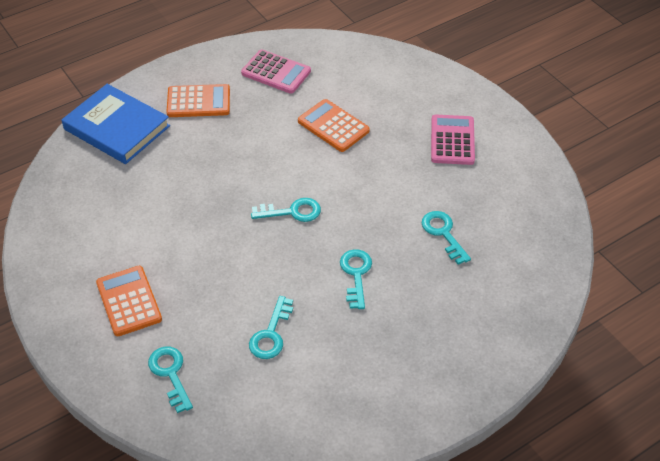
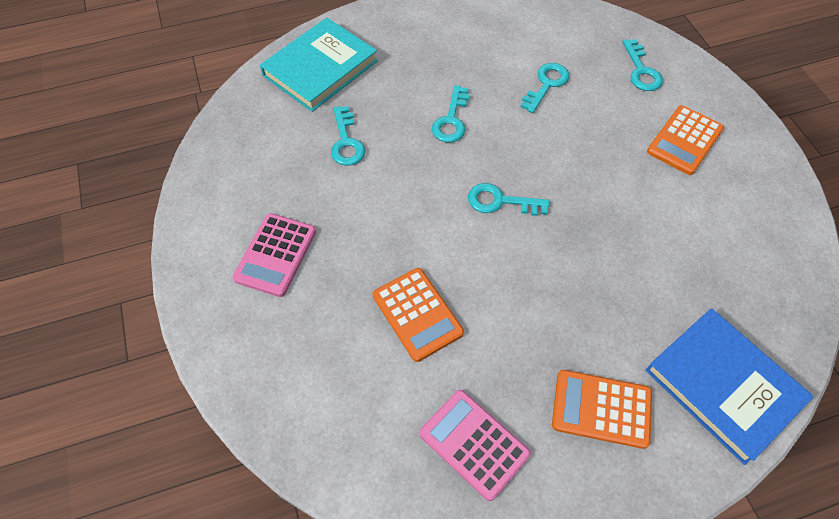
camera: 165 degrees left, 10 degrees up
orange calculator [96,266,162,336] -> orange calculator turned 45 degrees clockwise [647,105,724,175]
none -> turquoise book [260,18,378,112]

